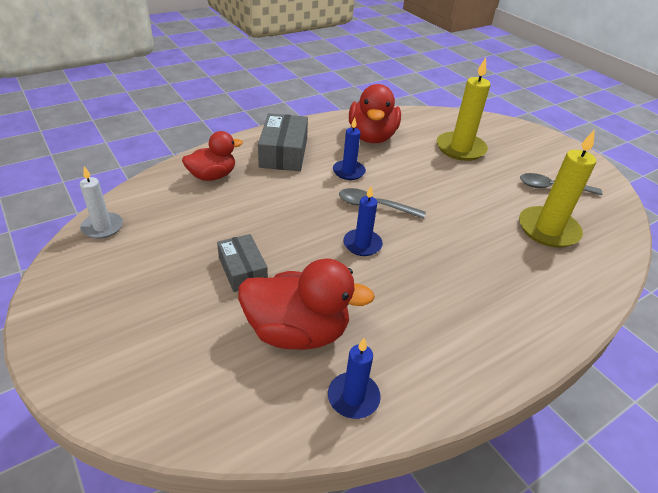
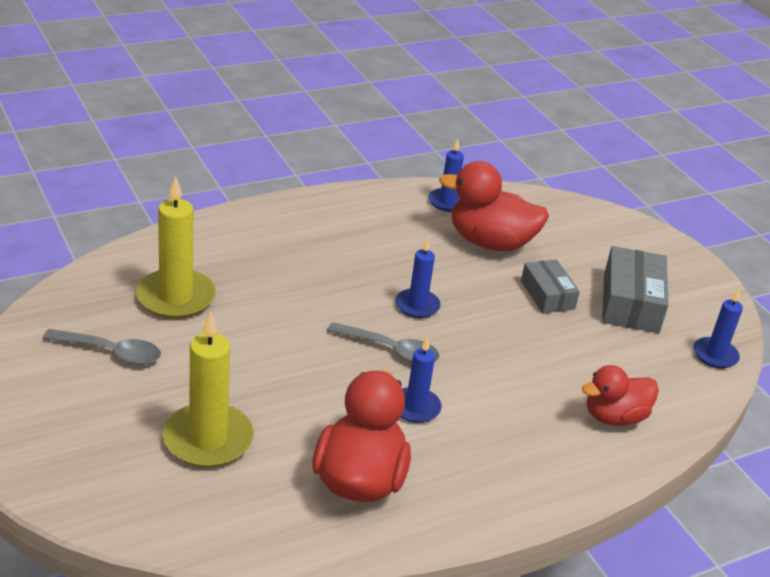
camera: 175 degrees left, 5 degrees down
white candle [80,166,123,239] -> blue candle [694,289,743,368]
grey box [258,113,308,171] -> grey box moved to [602,246,669,333]

